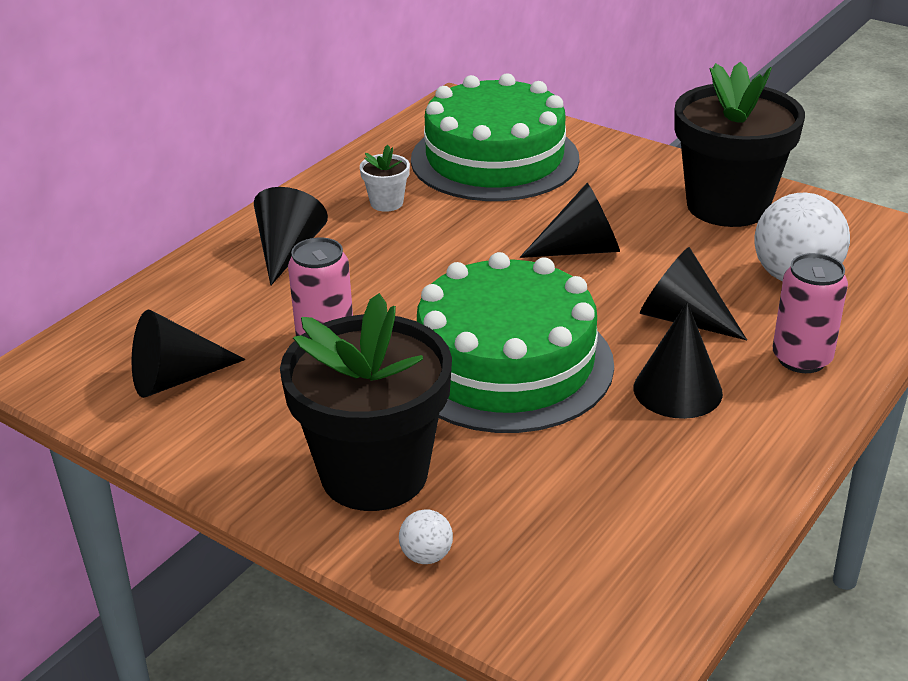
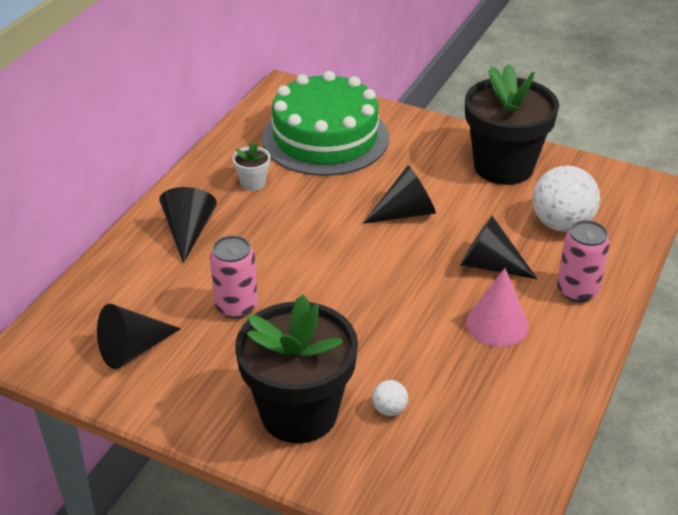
camera: 10 degrees left, 5 degrees up
white ball [399,509,453,564] -> white ball moved to [372,380,408,416]
green cake [417,252,614,433] -> none
black cone [634,302,723,419] -> pink cone [466,268,529,347]

